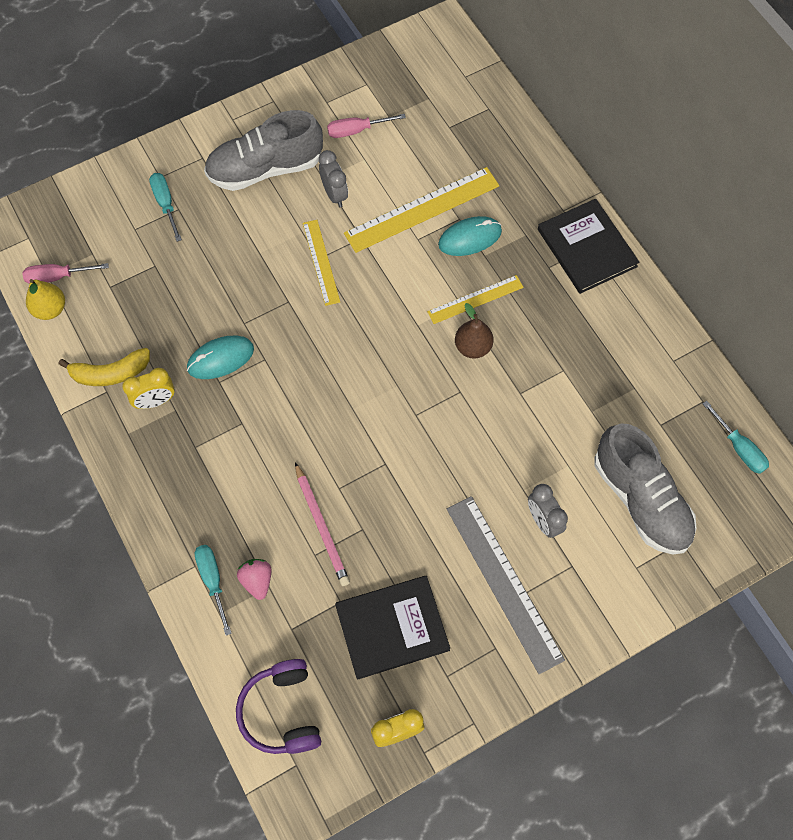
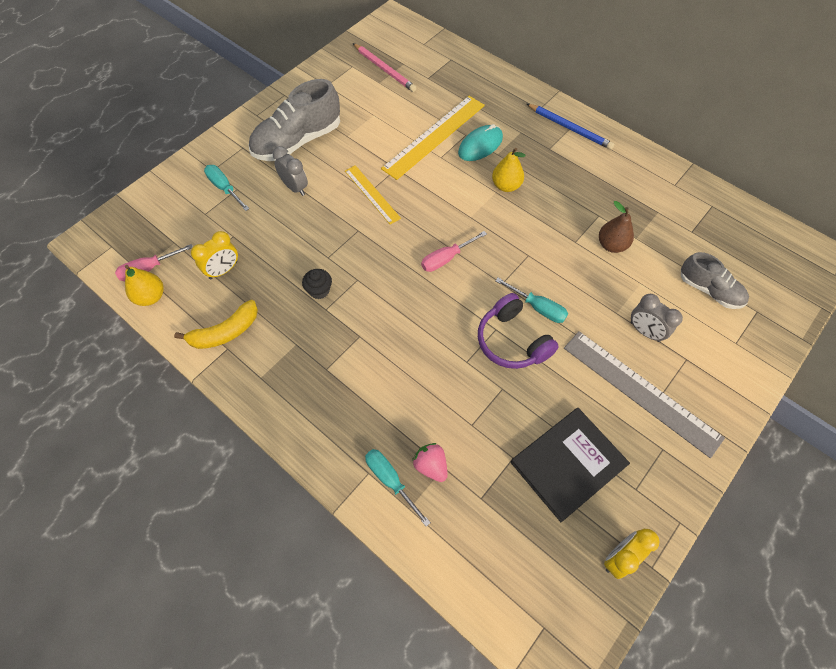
camera: 20 degrees left, 5 degrees down
yellow clock [122,368,175,409] -> yellow clock moved to [191,231,238,279]
turquoise mouse [187,336,254,379] -> black cupcake [302,269,332,299]
purple headphones [236,659,321,754] -> purple headphones moved to [478,293,559,369]
pink pencil [295,462,350,586] -> pink pencil moved to [353,43,416,92]
grey clock [319,150,348,207] -> grey clock moved to [273,146,308,196]
pink screwdriver [327,114,406,138] -> pink screwdriver moved to [421,231,487,272]
yellow ruler [427,275,524,324] -> yellow pear [492,148,526,192]
brown pear [455,303,494,359] -> brown pear moved to [599,201,634,253]
black book [538,199,639,294] -> blue pencil [526,103,614,150]
grey shoe [595,423,696,555] -> grey shoe [681,252,749,309], size x0.60
turquoise screwdriver [702,401,769,474] -> turquoise screwdriver moved to [495,278,568,323]

